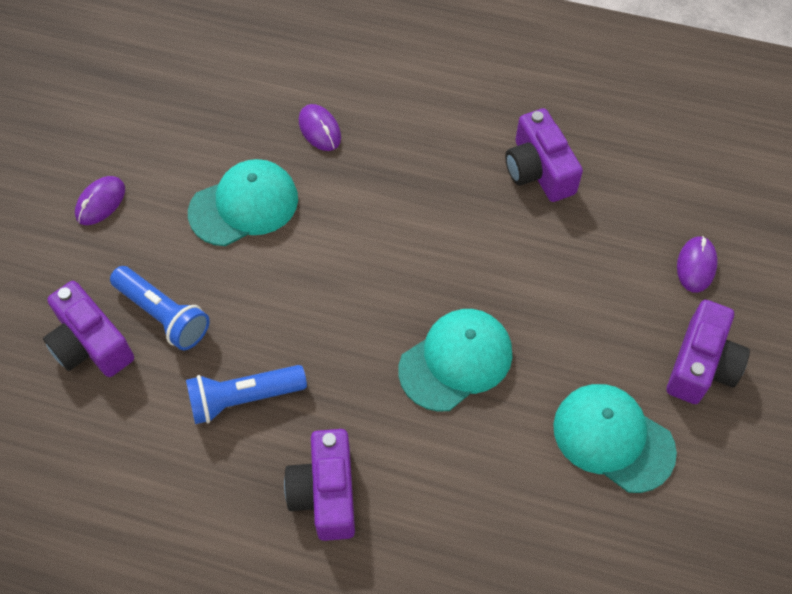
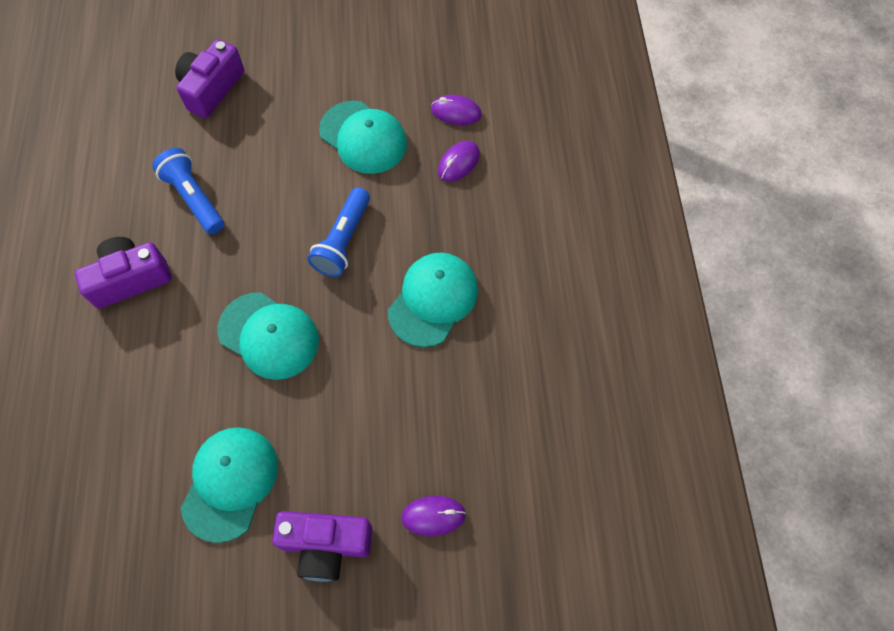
camera: 70 degrees right, 5 degrees up
purple mouse [75,176,125,225] -> purple mouse moved to [431,95,482,125]
blue flashlight [110,266,210,350] -> blue flashlight moved to [307,187,370,277]
purple camera [505,108,583,202] -> none
none -> turquoise cap [388,253,478,347]

